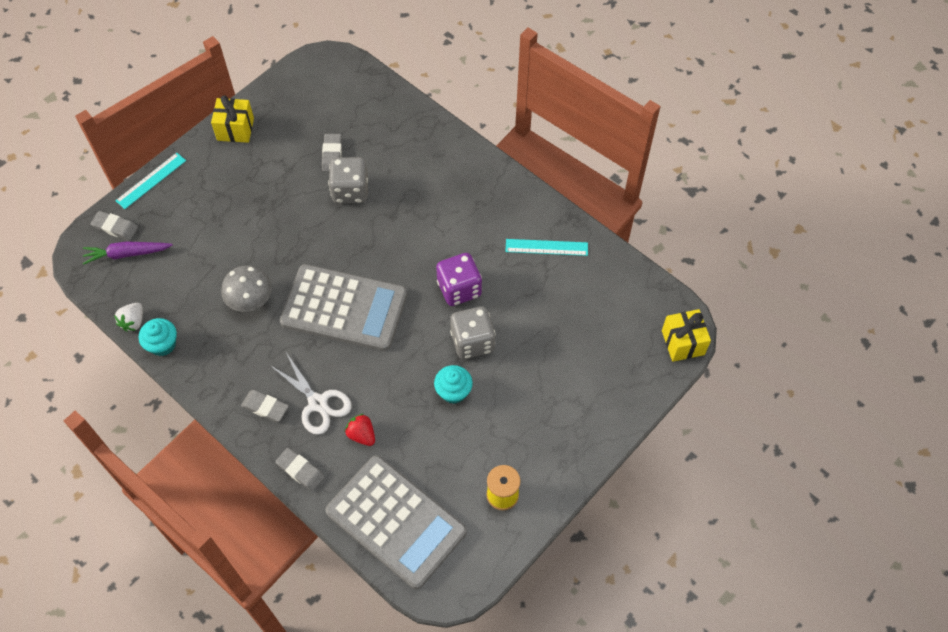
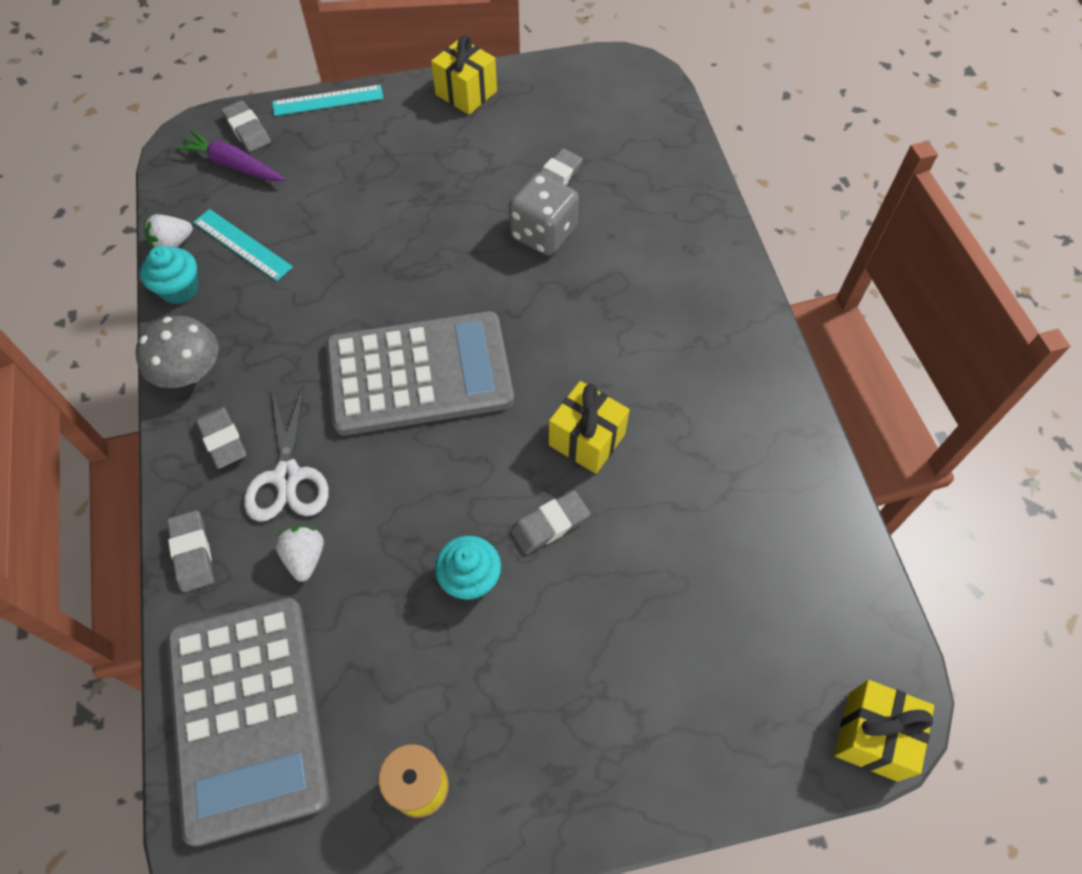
camera: 35 degrees right, 0 degrees up
grey mushroom [221,265,272,312] -> grey mushroom moved to [136,316,219,388]
grey calculator [280,264,407,351] -> grey calculator turned 60 degrees counterclockwise [326,311,514,435]
red strawberry [345,414,375,446] -> white strawberry [275,526,324,582]
purple dice [436,253,482,306] -> yellow gift [549,381,630,474]
grey dice [450,306,496,359] -> grey eraser [511,490,590,554]
turquoise ruler [505,239,588,256] -> turquoise ruler moved to [193,209,293,281]

